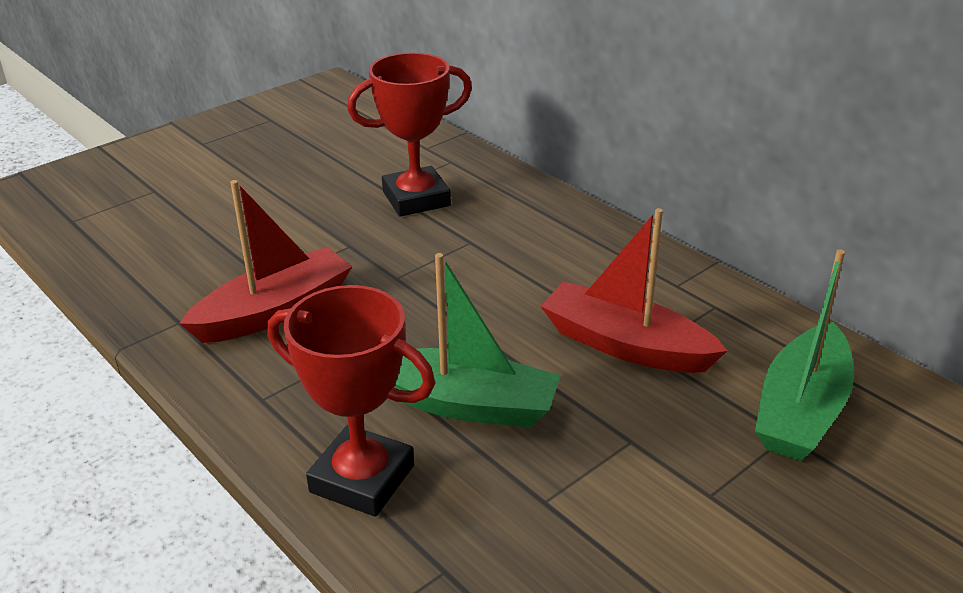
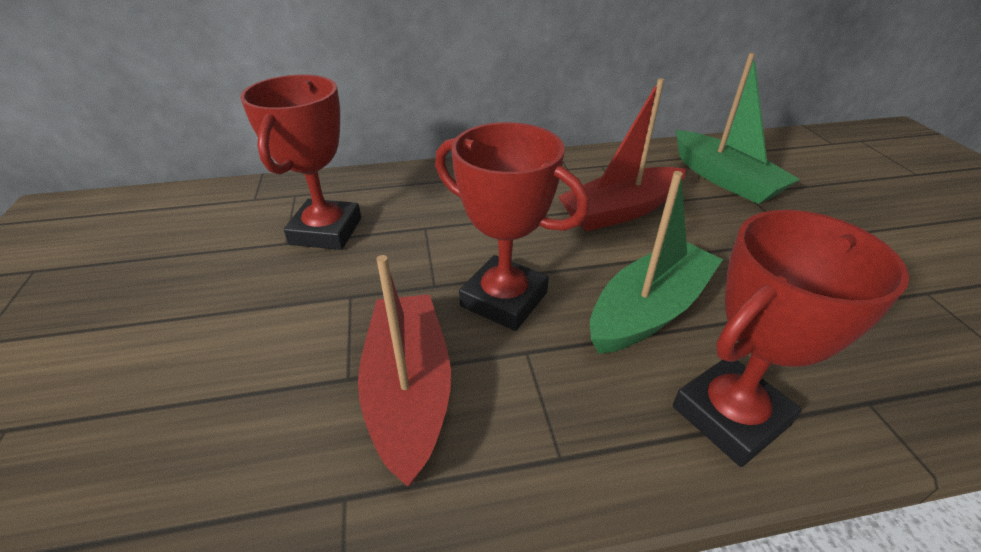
camera: 60 degrees left, 5 degrees up
none -> red trophy [435,122,589,331]

